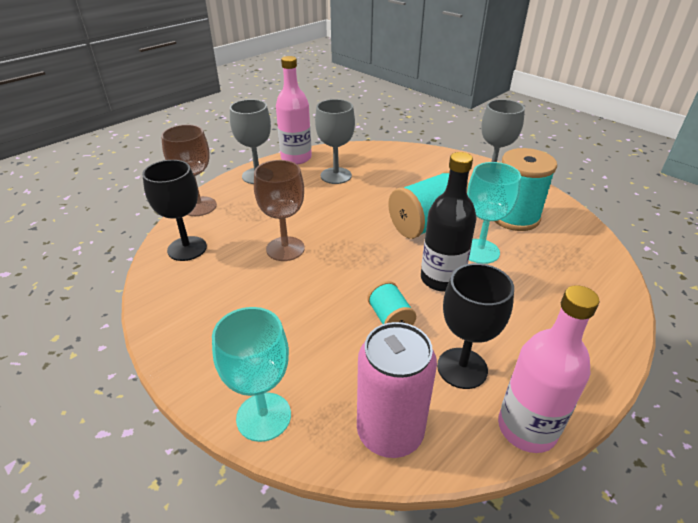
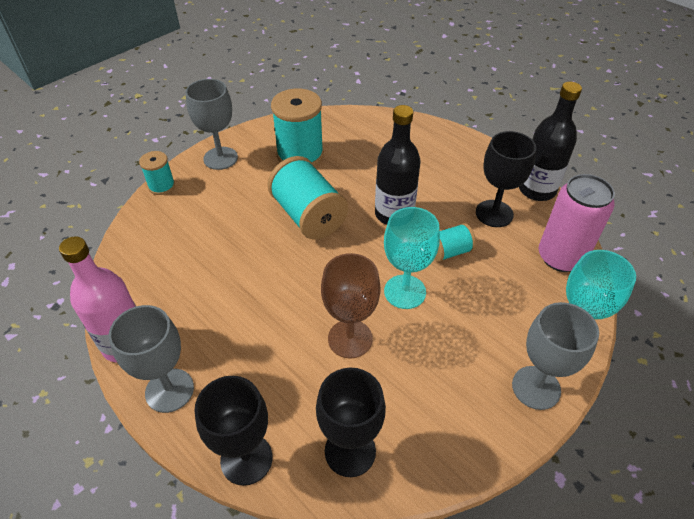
camera: 90 degrees left, 10 degrees up
brown goblet [161,124,217,216] -> black goblet [194,376,273,486]
grey goblet [315,99,355,184] -> grey goblet moved to [512,302,599,410]
turquoise goblet [467,162,521,264] -> turquoise goblet moved to [384,207,440,309]
pink bottle [498,285,600,453] -> black bottle [519,82,582,201]
none -> turquoise spool [139,151,175,195]

